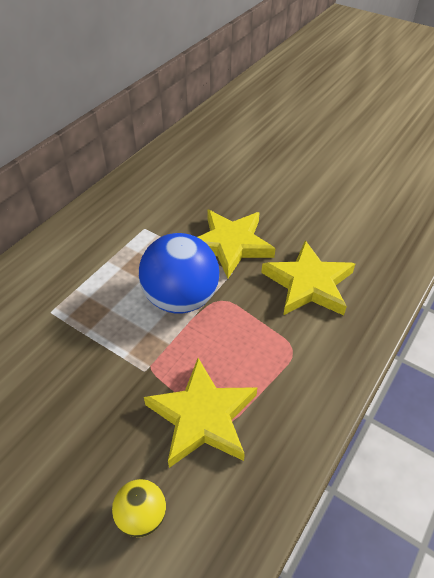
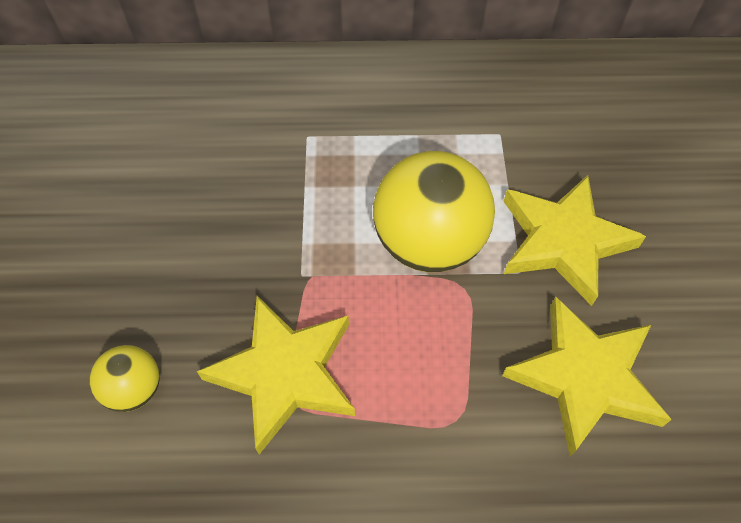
camera: 55 degrees right, 10 degrees up
blue ball [139,233,219,314] -> yellow ball [373,151,495,272]

